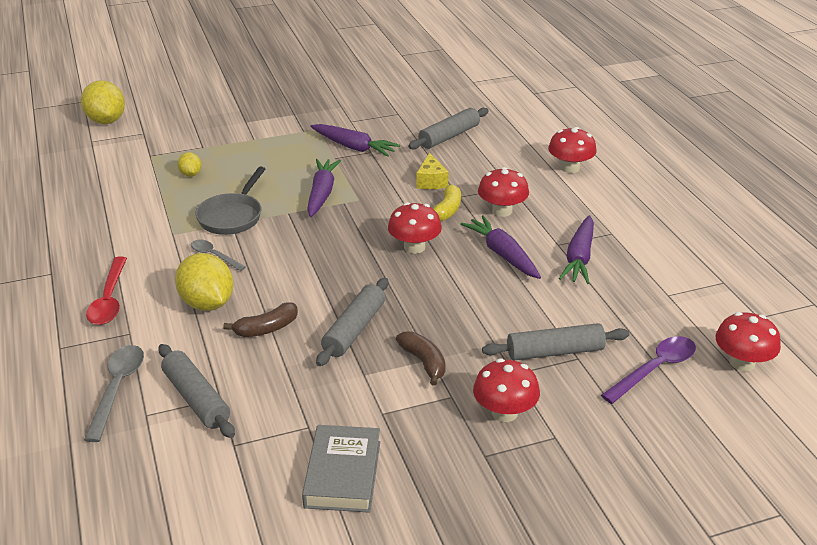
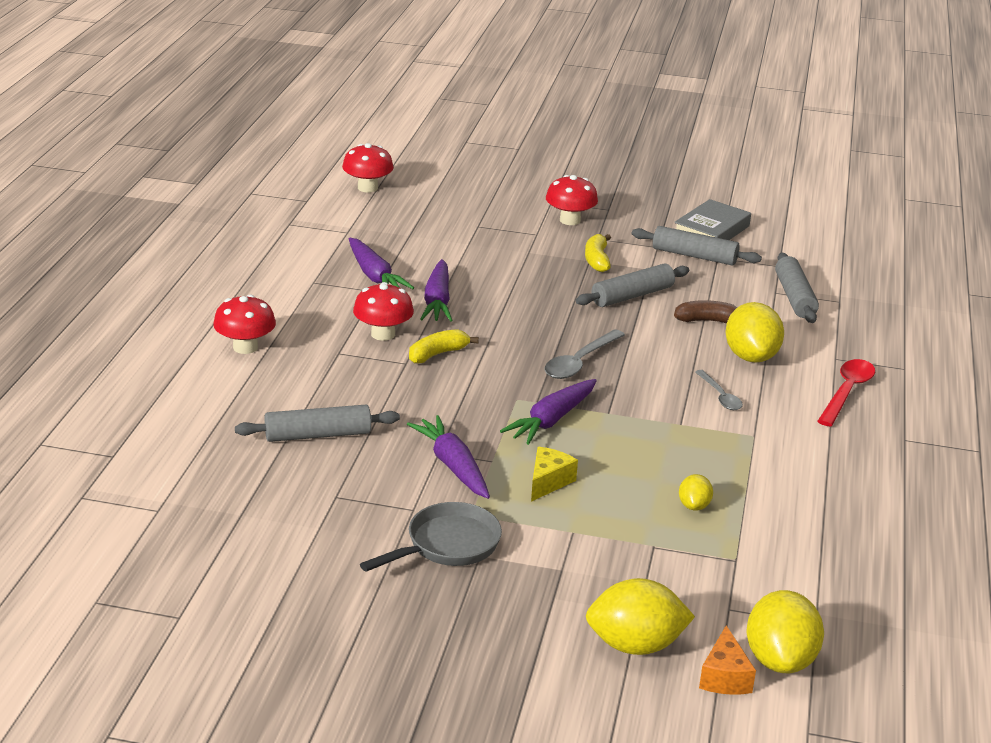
camera: 150 degrees left, 5 degrees down
grey spoon [84,345,144,442] -> grey spoon moved to [544,329,625,379]
grey pan [195,166,265,235] -> grey pan moved to [360,502,502,572]
red mushroom [388,202,442,254] -> none
brown banana [396,331,446,386] -> yellow banana [585,234,611,272]
yellow cheese [416,152,449,189] -> yellow cheese moved to [531,447,578,502]
grey rolling pin [482,323,629,360] -> grey rolling pin moved to [632,226,762,265]
purple carrot [559,215,594,284] -> purple carrot turned 105 degrees clockwise [349,238,414,289]
purple spoon [601,336,696,404] -> none
none -> yellow lemon [586,578,695,655]
none -> orange cheese [699,625,756,695]

